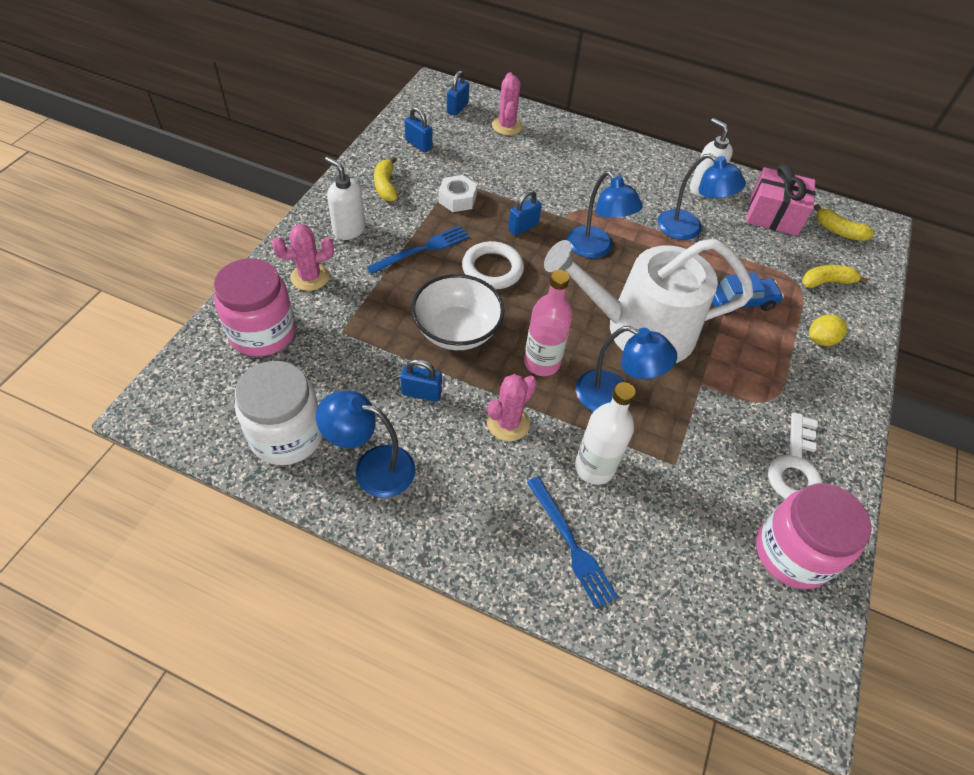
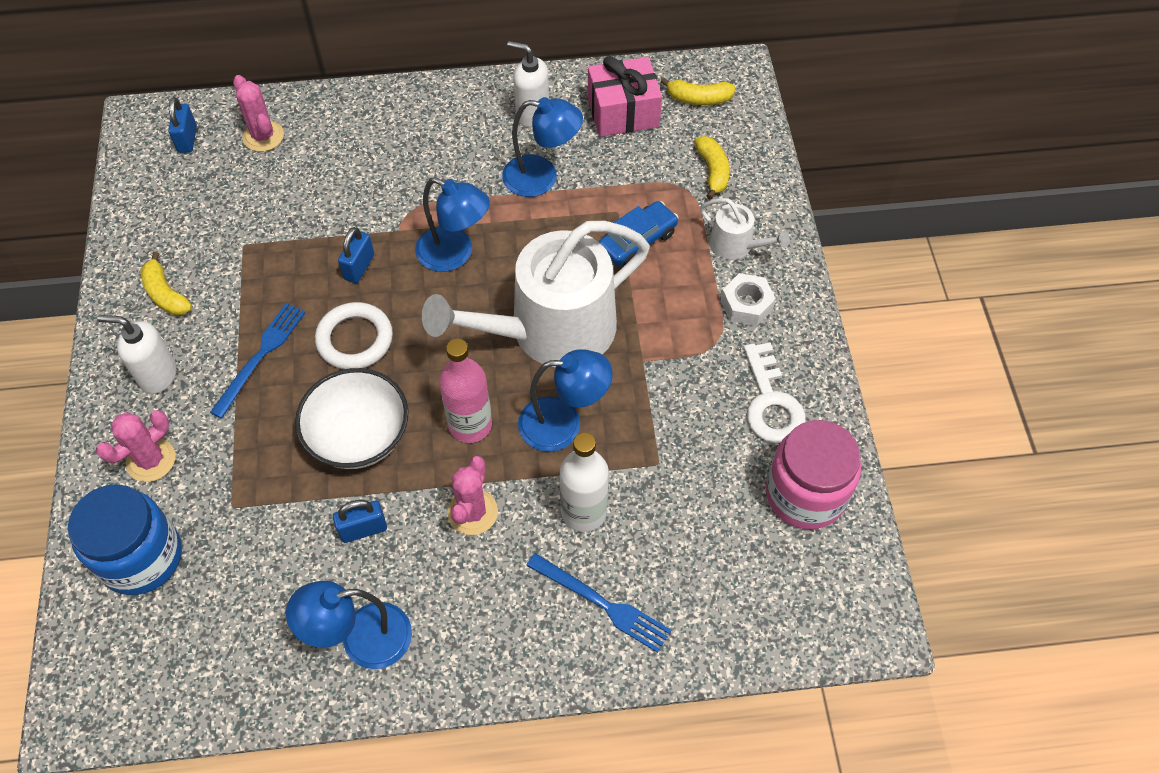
camera: 25 degrees left, 5 degrees up
pink jar [213,259,296,357] -> blue jar [68,484,182,595]
white jar [235,361,322,465] -> none
blue padlock [404,107,433,152] -> none
white nut [438,175,477,212] -> white nut moved to [721,273,776,326]
yellow banana [802,265,869,288] -> yellow banana turned 120 degrees clockwise [694,136,730,200]
yellow lemon [809,314,847,346] -> white watering can [700,198,790,260]

